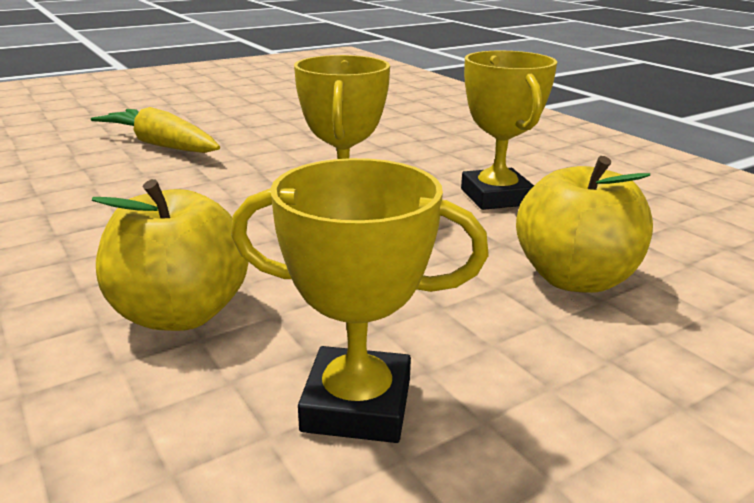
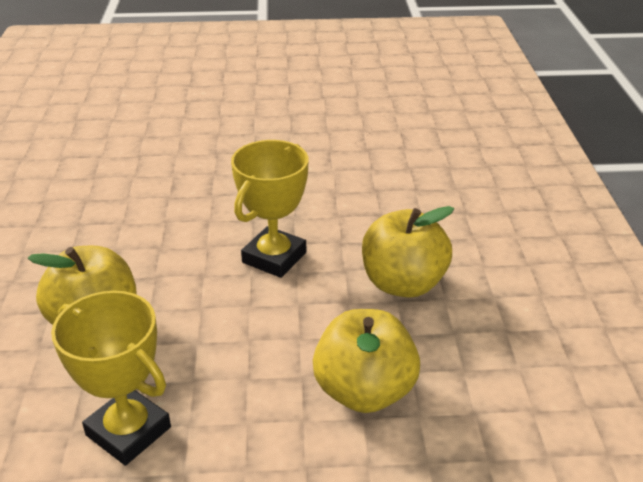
camera: 30 degrees right, 10 degrees up
yellow carrot [91,107,220,153] -> none
yellow trophy [461,51,557,210] -> yellow apple [362,206,454,298]

